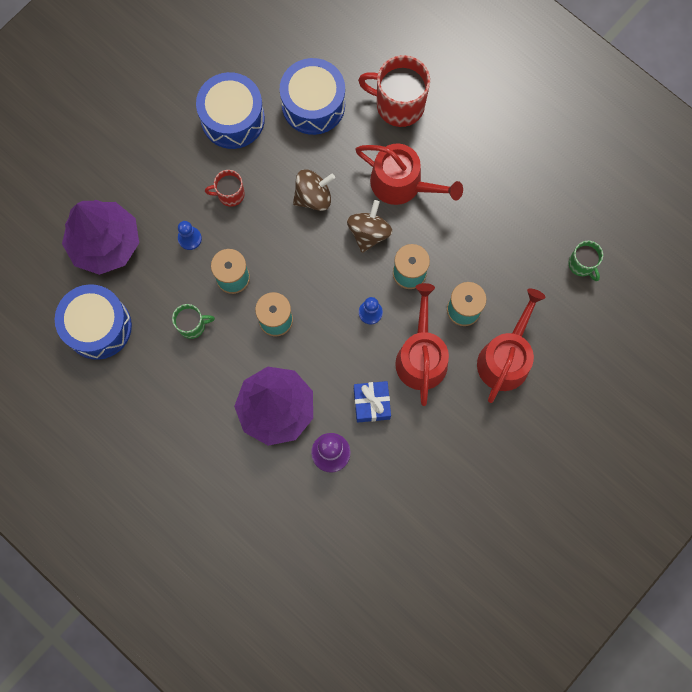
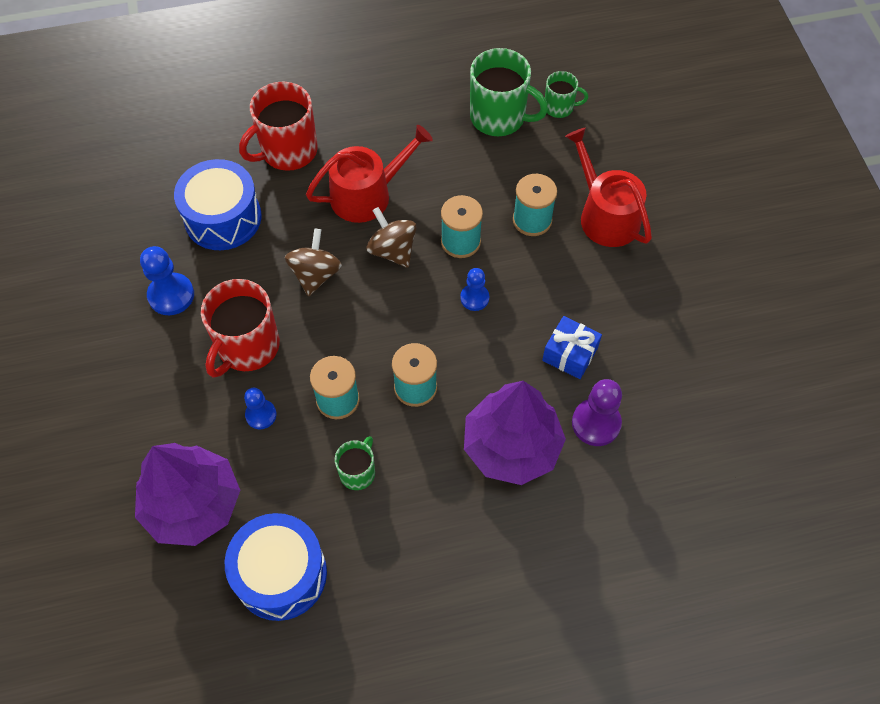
camera: 55 degrees left, 15 degrees down
blue drum [196,72,265,149] -> blue pawn [140,246,194,315]
red mug [205,170,245,207] -> red mug [201,279,280,378], size x1.85
red watering can [395,283,449,406] -> none
none -> green mug [470,48,548,136]

